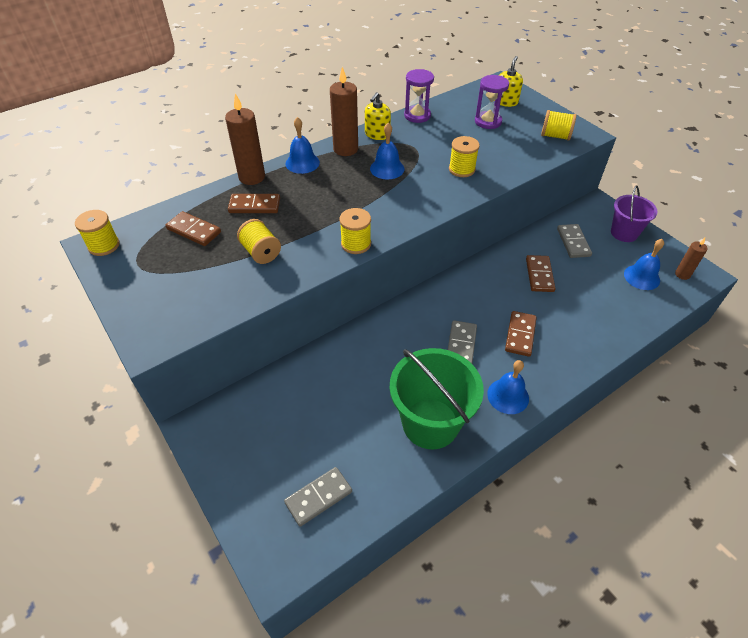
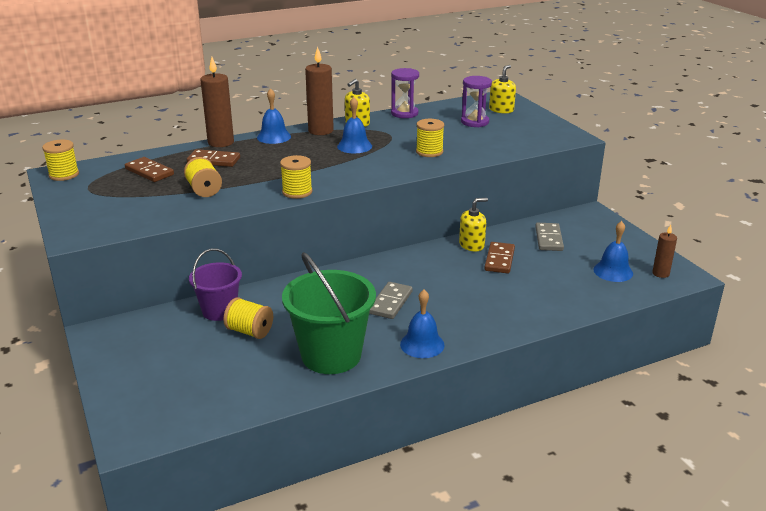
camera: 10 degrees right, 20 degrees down
grey domino [284,467,352,527] -> none
brown domino [505,311,537,357] -> none
yellow spool [541,110,576,141] -> yellow spool moved to [223,297,273,339]
purple bucket [611,185,658,242] -> purple bucket moved to [189,249,242,321]
none -> yellow soap dispenser [459,198,488,251]

